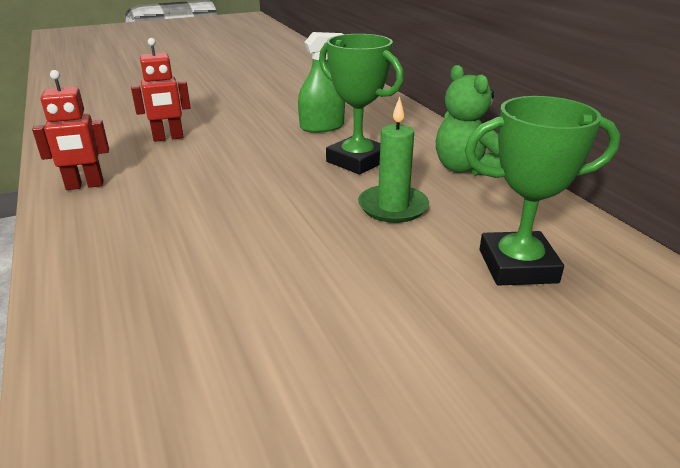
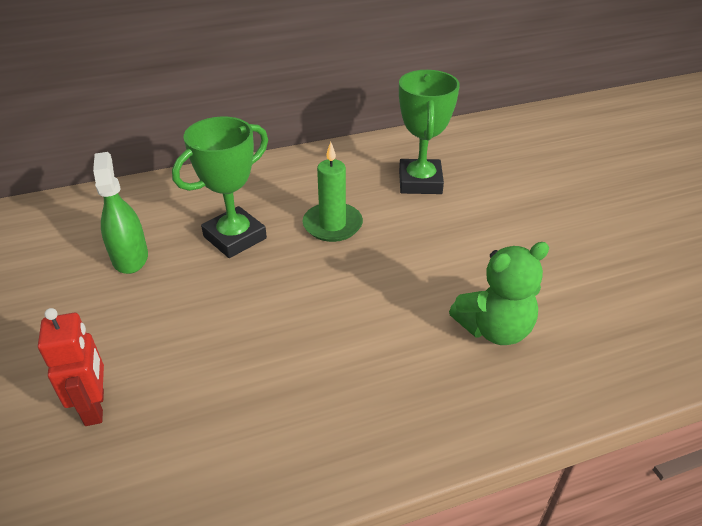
camera: 85 degrees left, 10 degrees up
red robot [32,70,109,190] -> none
green teddy bear [436,65,501,176] -> green teddy bear moved to [449,242,549,345]

